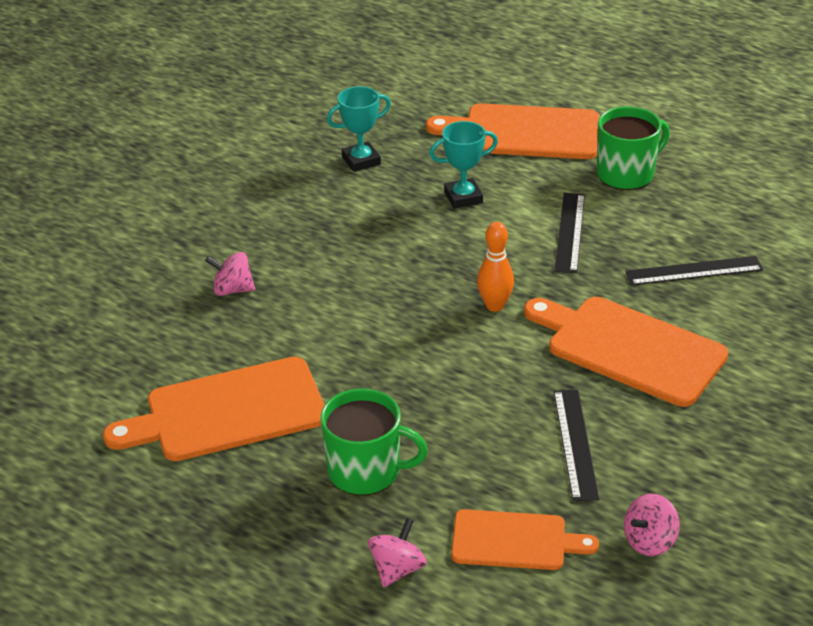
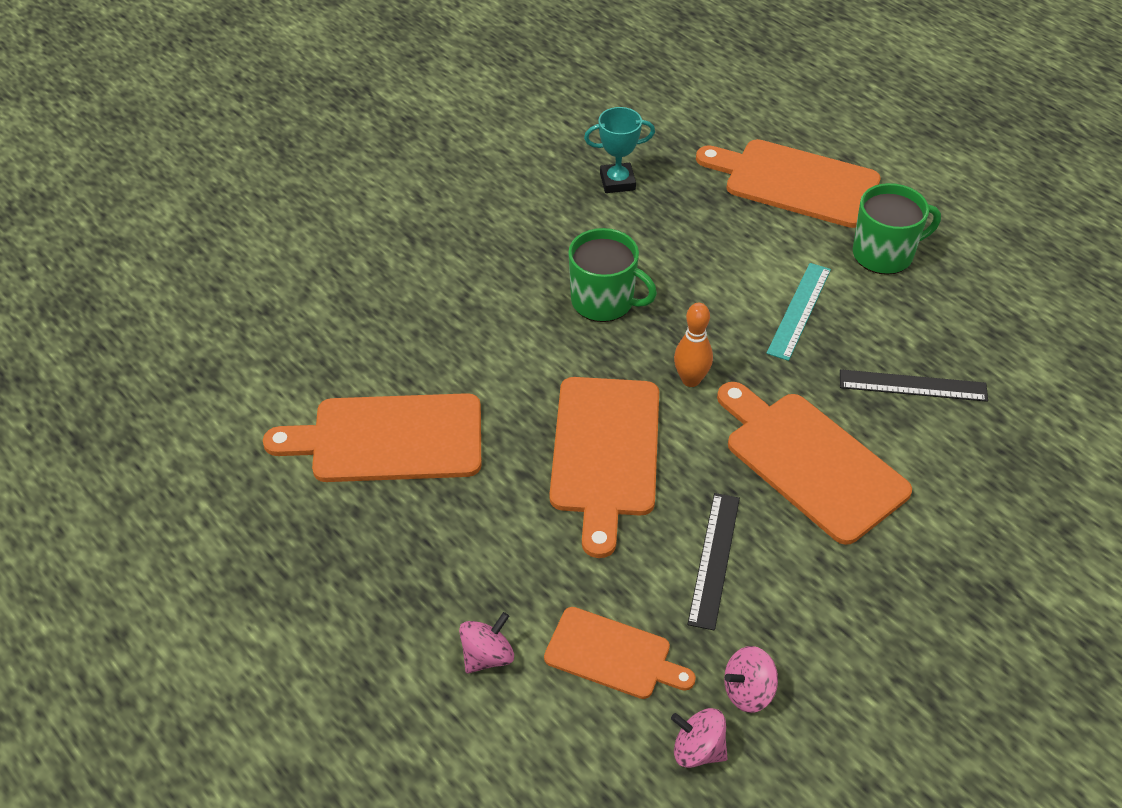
camera: 15 degrees right, 10 degrees up
pink spinning top [205,252,255,296] -> pink spinning top moved to [671,708,728,768]
green mug [320,389,428,496] -> green mug moved to [568,228,657,322]
turquoise trophy [429,121,498,209] -> none
black ruler [554,193,585,273] -> turquoise ruler [766,263,831,361]
none -> orange cutting board [549,377,659,558]

